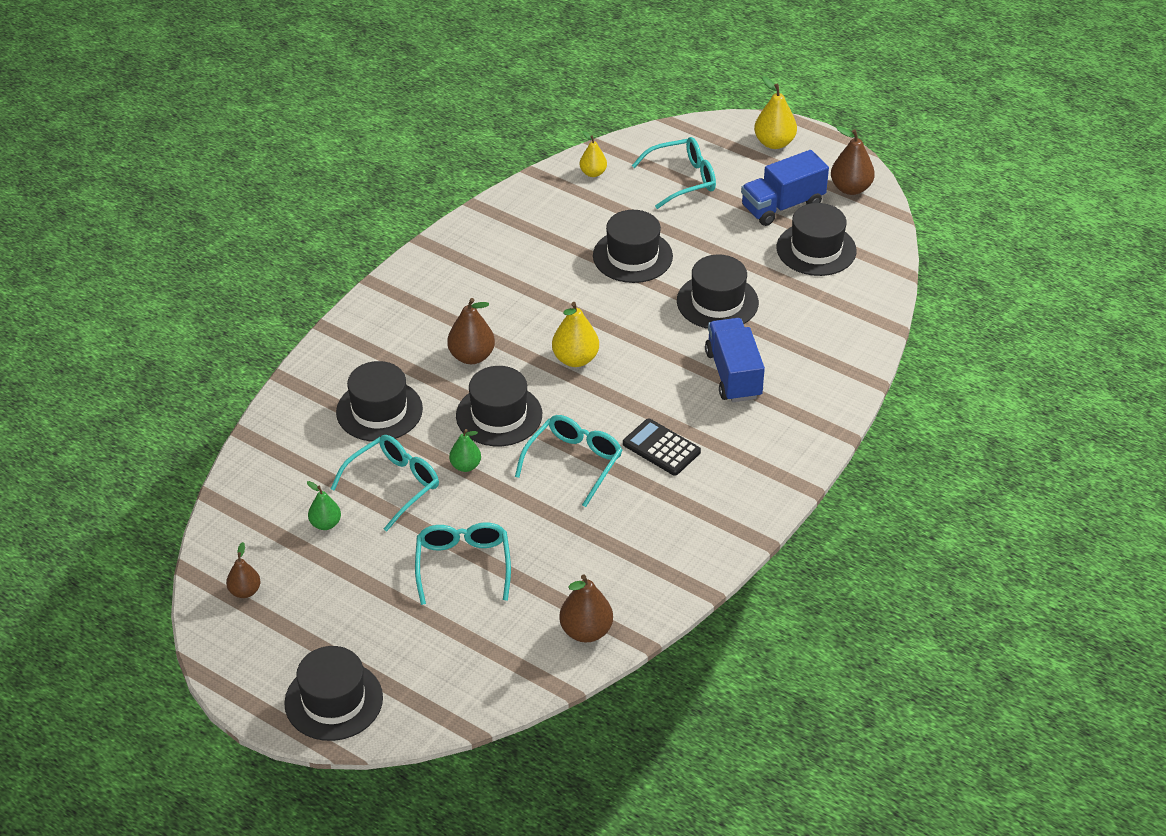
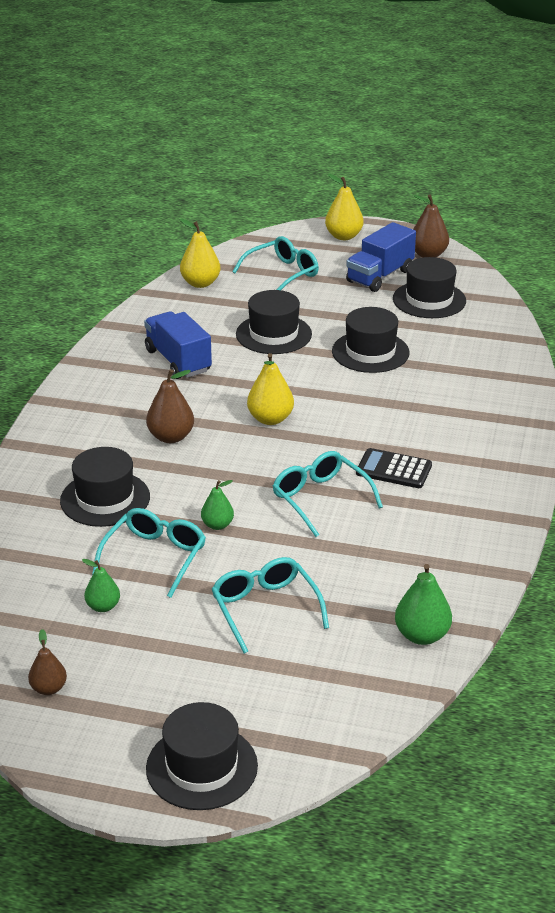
camera: 20 degrees left, 10 degrees down
black hat [456,366,542,446] -> none
turquoise glasses [515,415,622,507] -> turquoise glasses turned 45 degrees counterclockwise [273,451,383,537]
brown pear [559,574,613,642] -> green pear [395,564,452,645]
yellow pear [579,131,607,177] -> yellow pear [180,219,220,288], size x1.56
blue truck [705,318,765,402] -> blue truck moved to [144,311,212,379]

